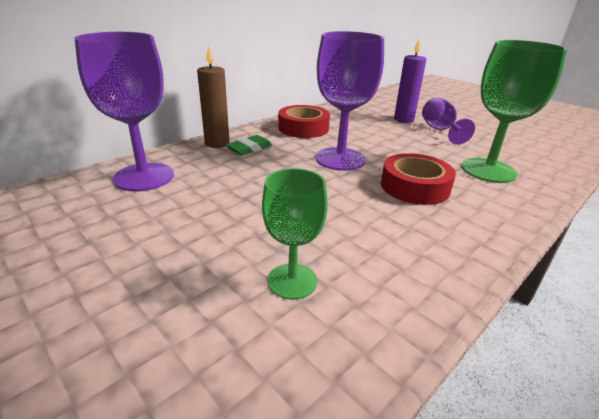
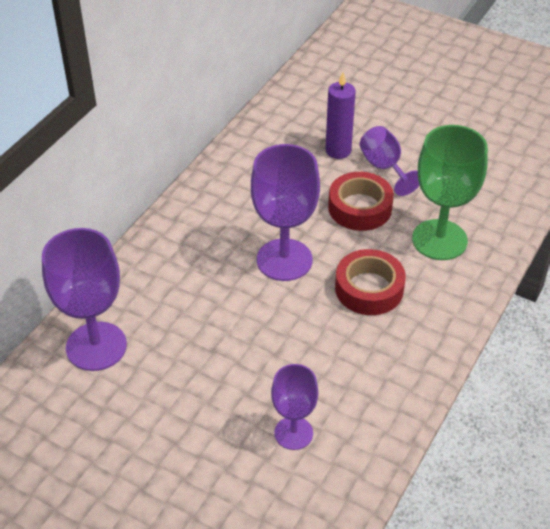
camera: 15 degrees left, 15 degrees up
brown candle [197,47,230,148] -> none
green eraser [225,135,272,155] -> none
green goblet [262,168,328,300] -> purple goblet [271,364,318,450]
red tape [278,105,330,138] -> red tape moved to [328,172,394,231]

